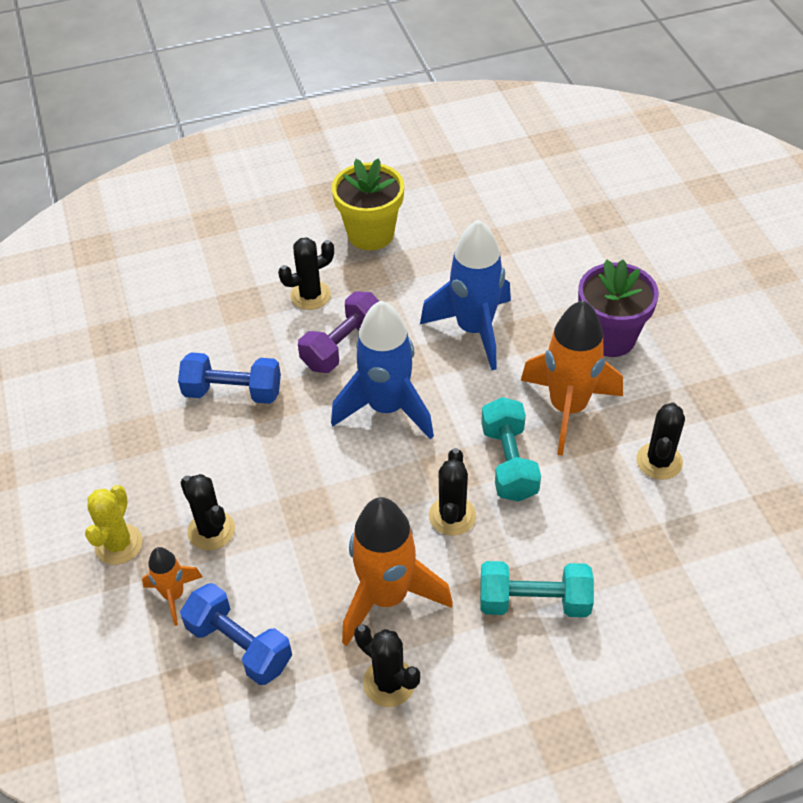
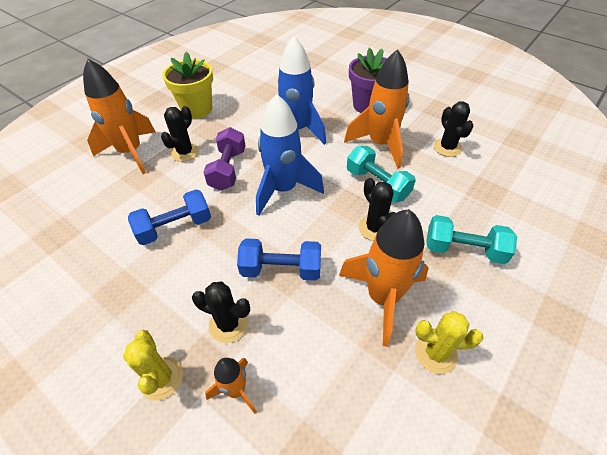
camera: 35 degrees left, 0 degrees up
blue dumbbell [180,583,292,685] -> blue dumbbell moved to [237,239,321,281]
black cactus [354,624,420,707] -> yellow cactus [415,311,483,374]
turquoise dumbbell [480,561,594,617] -> turquoise dumbbell turned 45 degrees clockwise [426,215,517,264]
none -> orange rocket [83,59,156,174]

